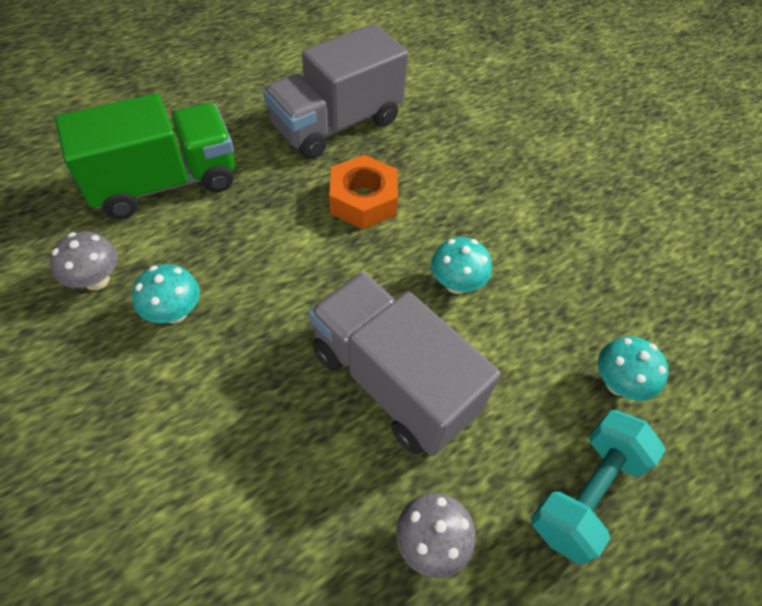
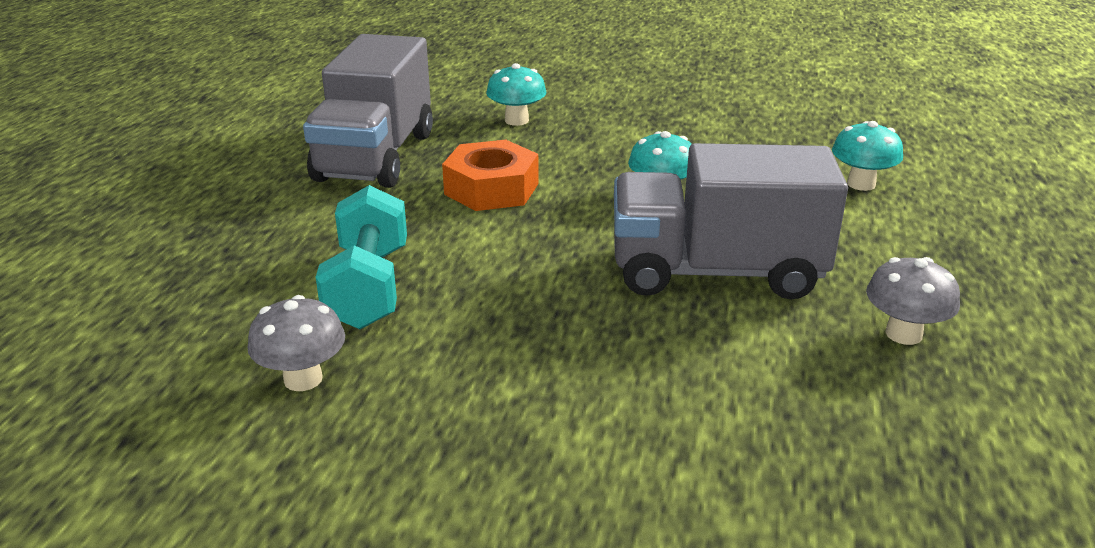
camera: 40 degrees left, 25 degrees down
green truck [55,93,235,219] -> none
turquoise mushroom [132,264,200,324] -> turquoise mushroom moved to [486,63,546,126]
turquoise dumbbell [531,410,666,565] -> turquoise dumbbell moved to [316,185,407,329]

